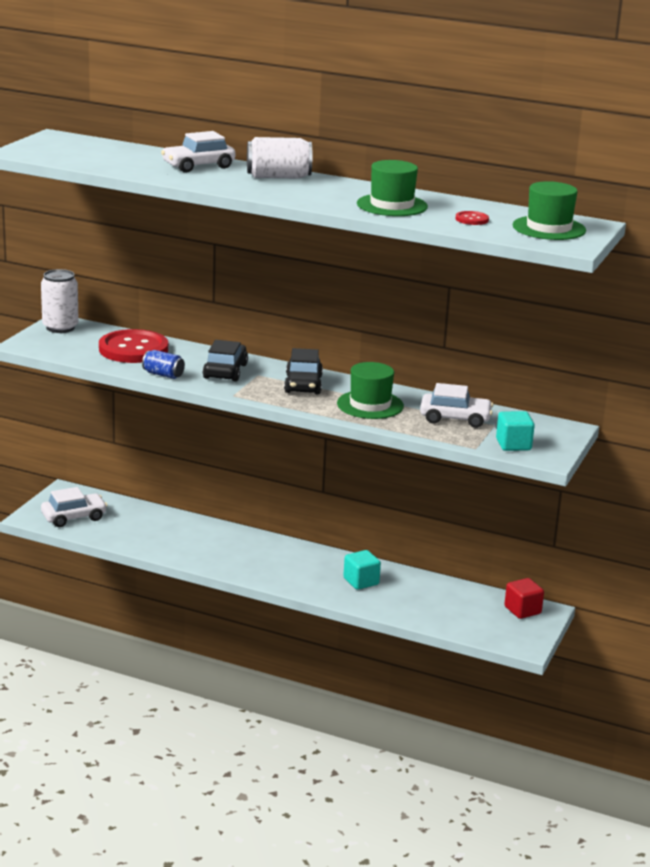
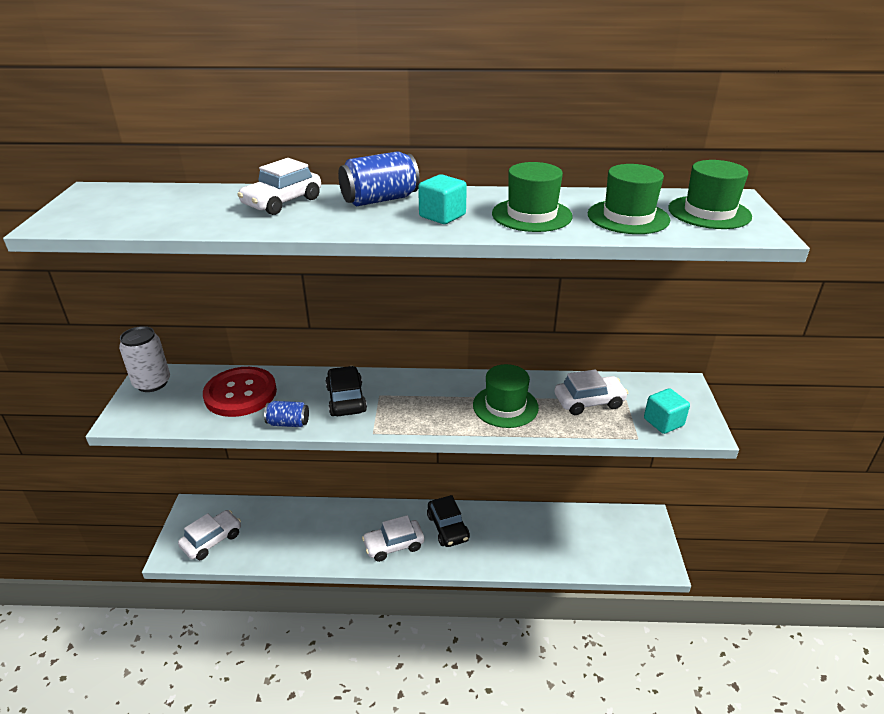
camera: 20 degrees left, 10 degrees up
white can [247,137,312,179] -> blue can [338,151,420,206]
black car [284,348,323,394] -> black car moved to [427,495,470,547]
turquoise cube [343,550,381,590] -> turquoise cube moved to [418,174,467,224]
red button [456,211,489,225] -> green hat [588,164,670,234]
red cube [505,578,544,619] -> none
none -> white car [362,515,424,562]

